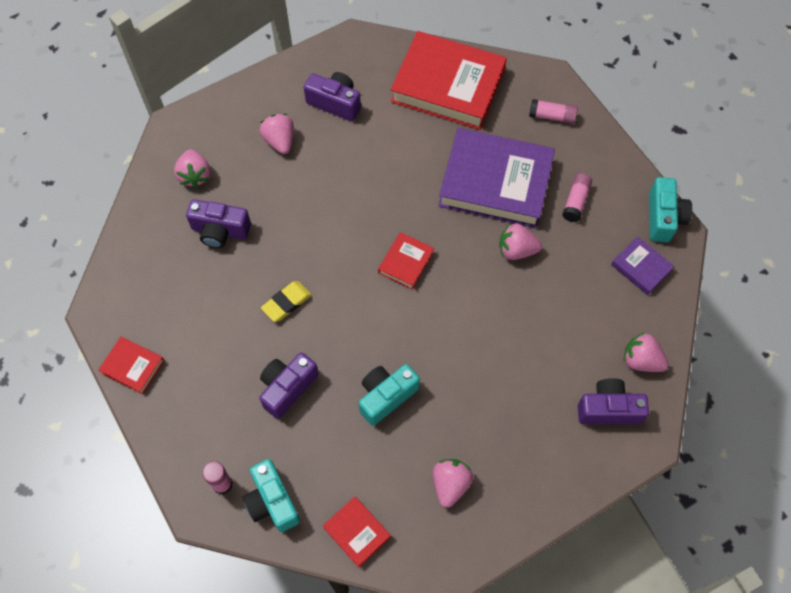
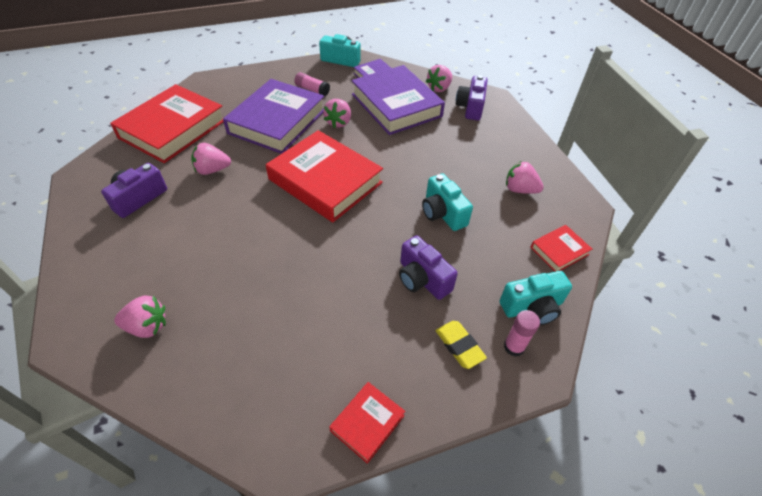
camera: 80 degrees left, 15 degrees down
purple camera [186,199,251,248] -> none
pink strawberry [260,113,294,154] -> pink strawberry moved to [191,143,231,175]
yellow eraser [261,281,312,322] -> yellow eraser moved to [436,321,487,369]
red book [378,232,434,290] -> red book [266,130,383,222], size x2.20
pink glue stick [529,99,578,124] -> none
none -> purple book [352,65,445,135]

